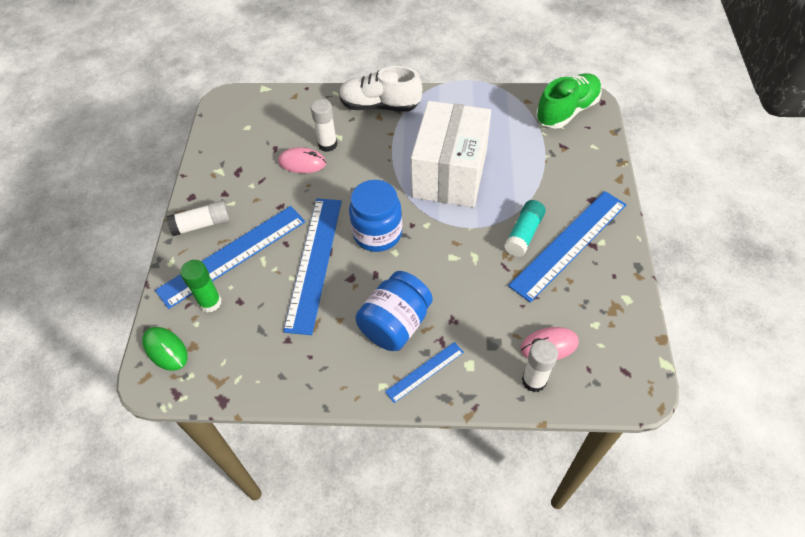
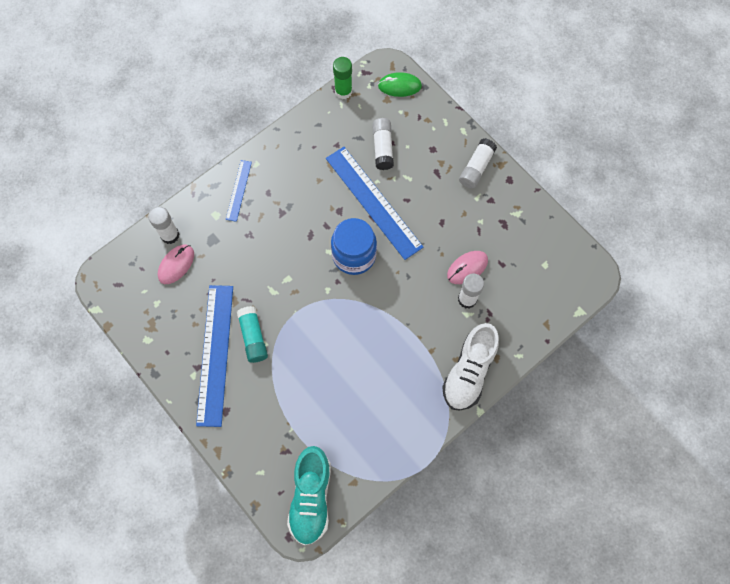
camera: 135 degrees right, 15 degrees up
blue ruler [155,206,305,309] -> none
green glue stick [180,260,222,313] -> green glue stick moved to [333,57,352,99]
white shoe [339,66,422,112] -> white shoe turned 150 degrees clockwise [442,323,499,411]
blue jar [355,271,433,351] -> none
white box [411,101,491,207] -> none
green shoe [536,73,602,129] -> turquoise shoe [287,446,331,545]
none -> white glue stick [372,118,394,170]

